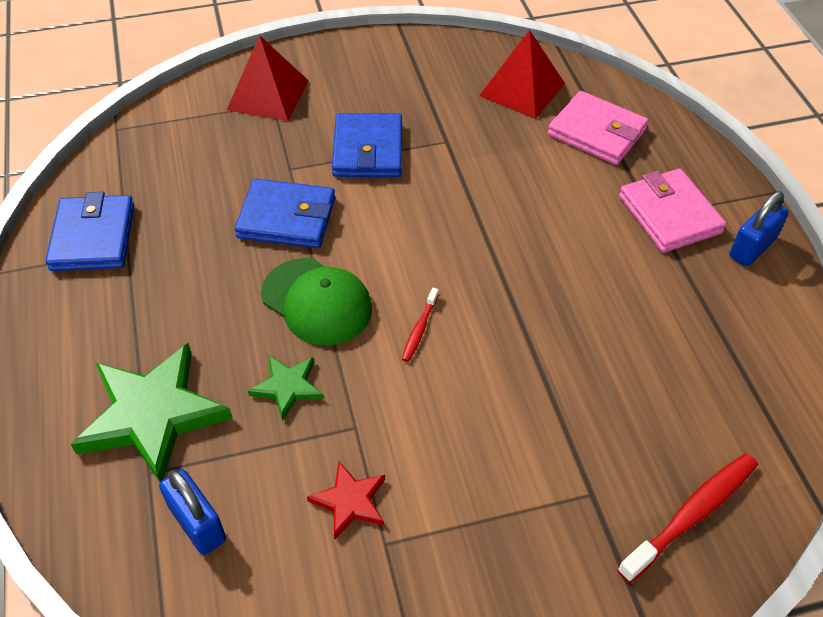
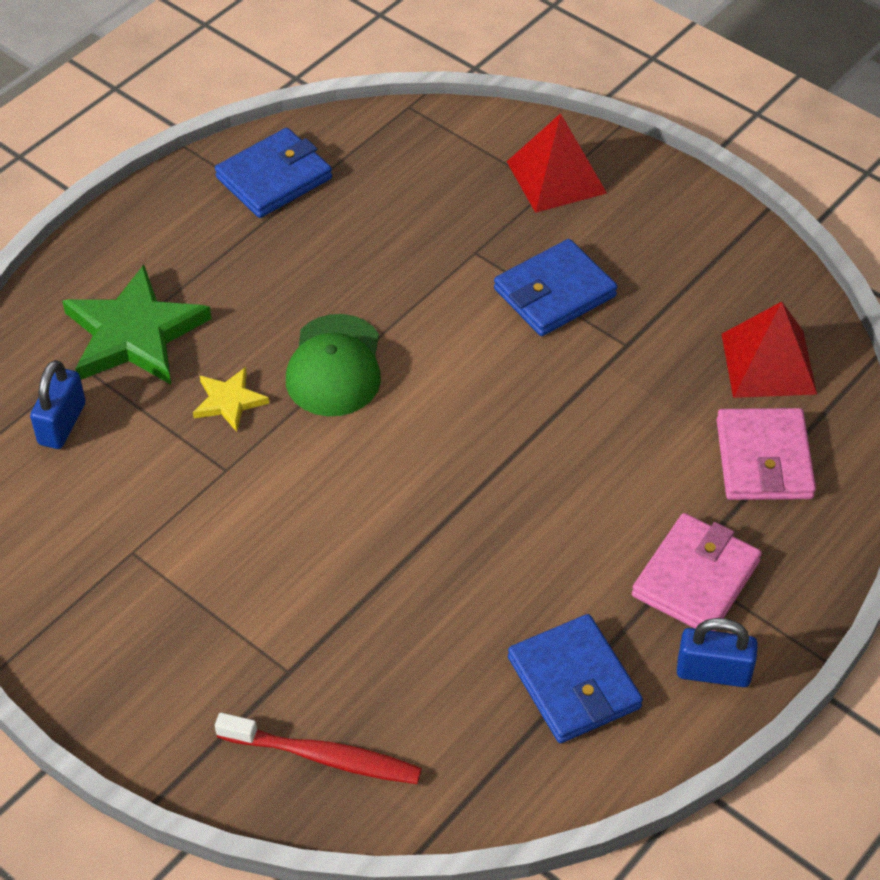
camera: 55 degrees right, 0 degrees up
blue wallet [235,179,335,248] -> blue wallet moved to [508,614,643,743]
green star [248,356,324,421] -> yellow star [193,367,269,432]
red star [307,461,385,539] -> none
red toothbrush [402,288,439,362] -> none

